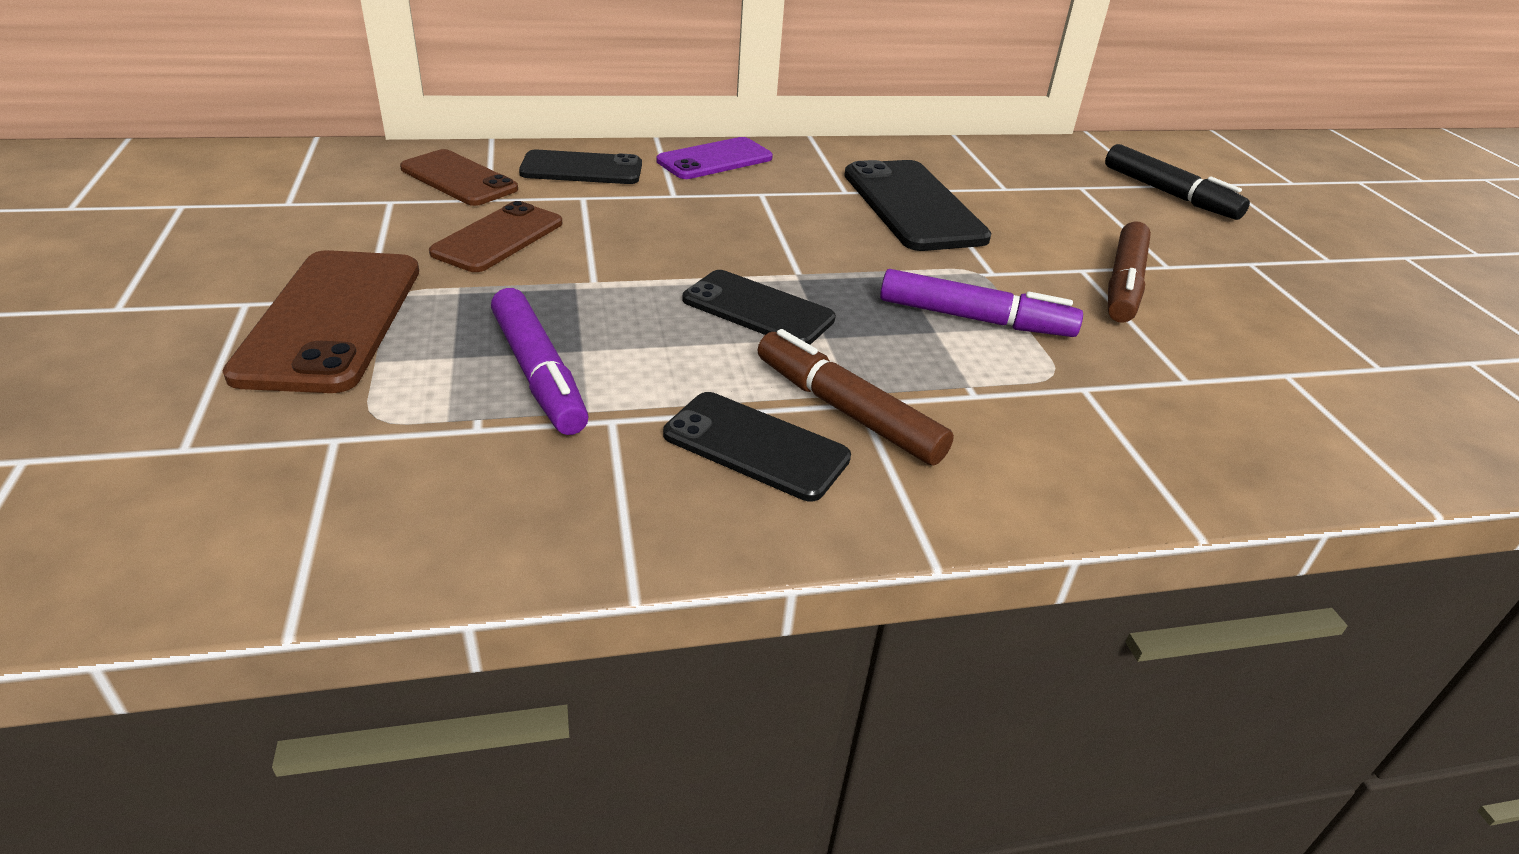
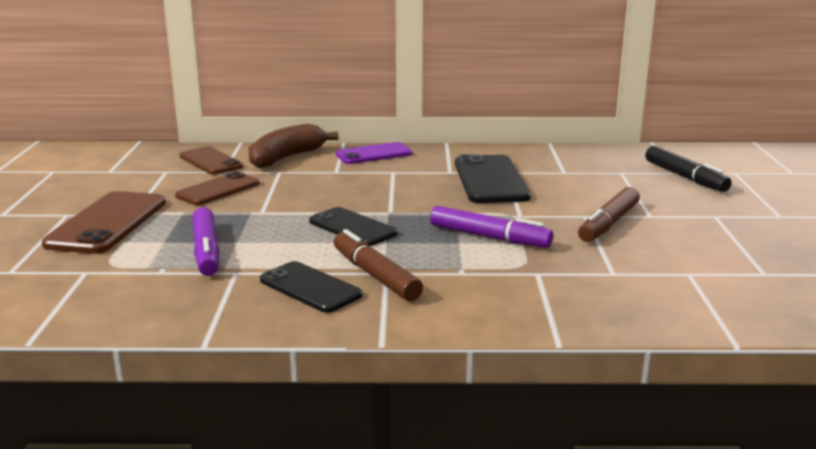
camera: 15 degrees right, 15 degrees down
black phone [519,150,642,184] -> brown banana [248,124,339,168]

